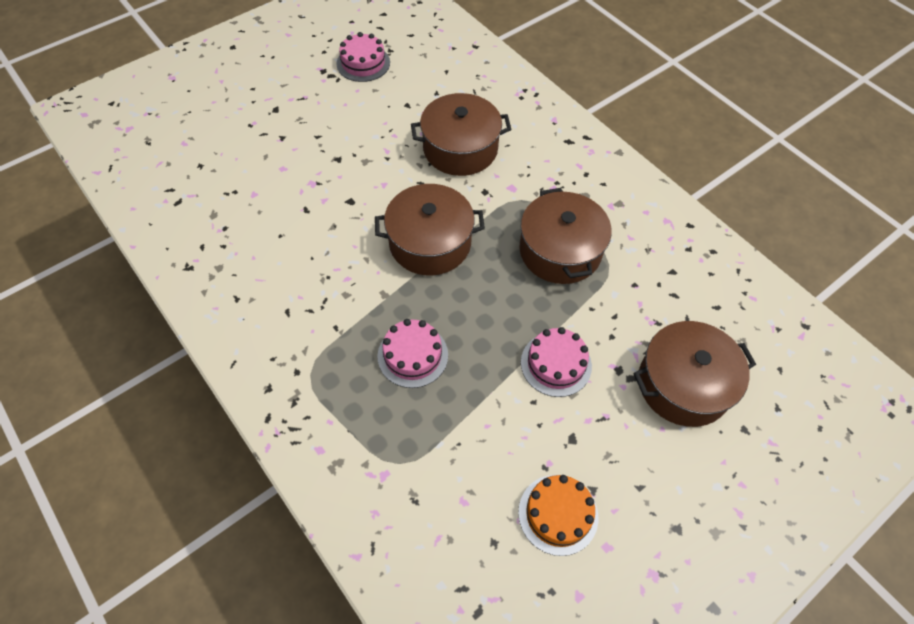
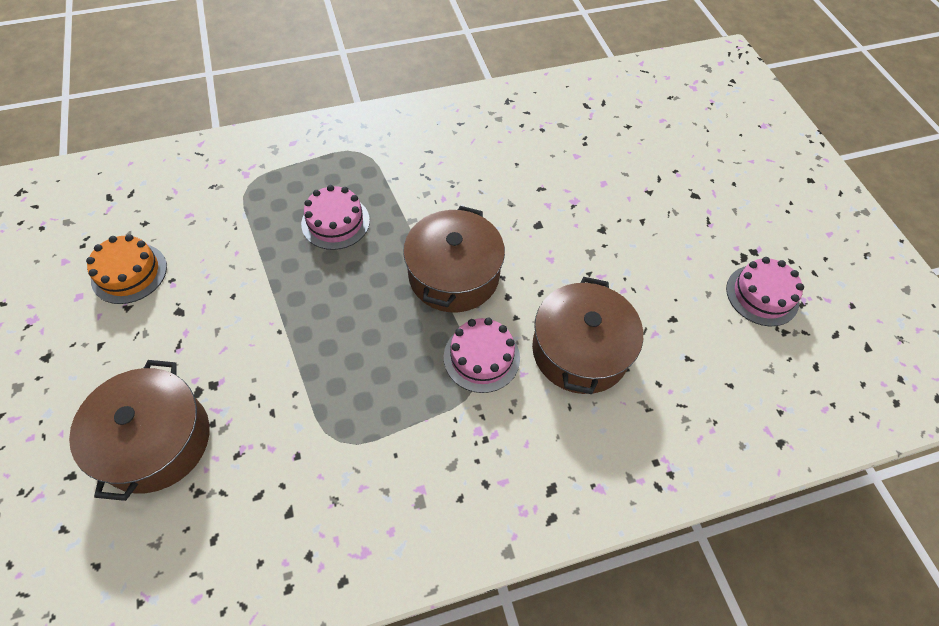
camera: 110 degrees right, 0 degrees up
brown pot [519,188,612,284] -> none
pink cake [521,327,592,397] -> pink cake moved to [444,318,520,393]

